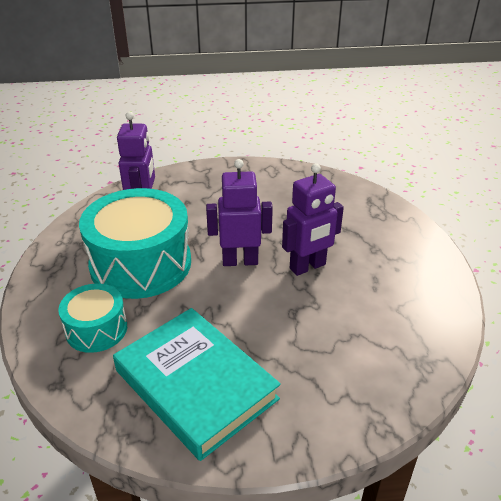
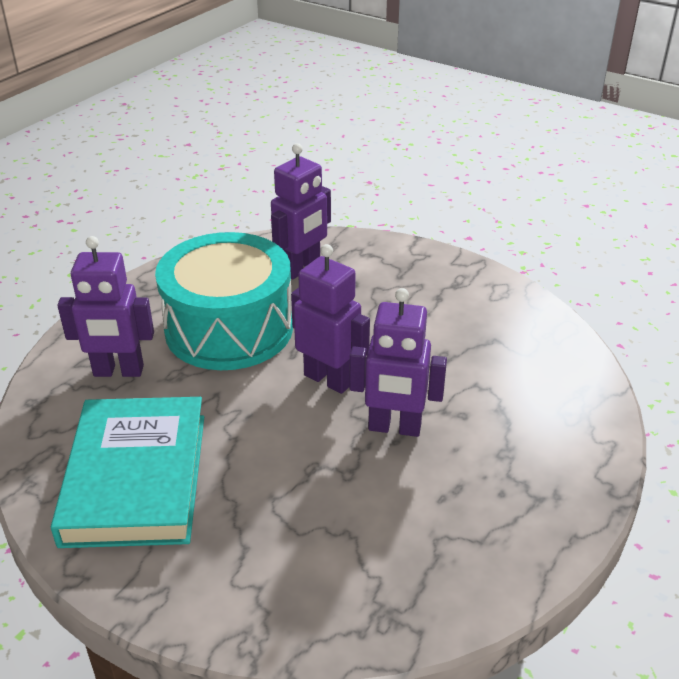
camera: 40 degrees right, 0 degrees up
turquoise drum [58,284,127,353] -> purple robot [57,236,154,377]

